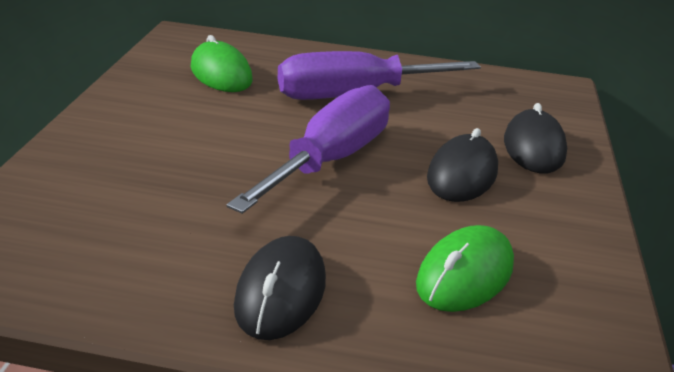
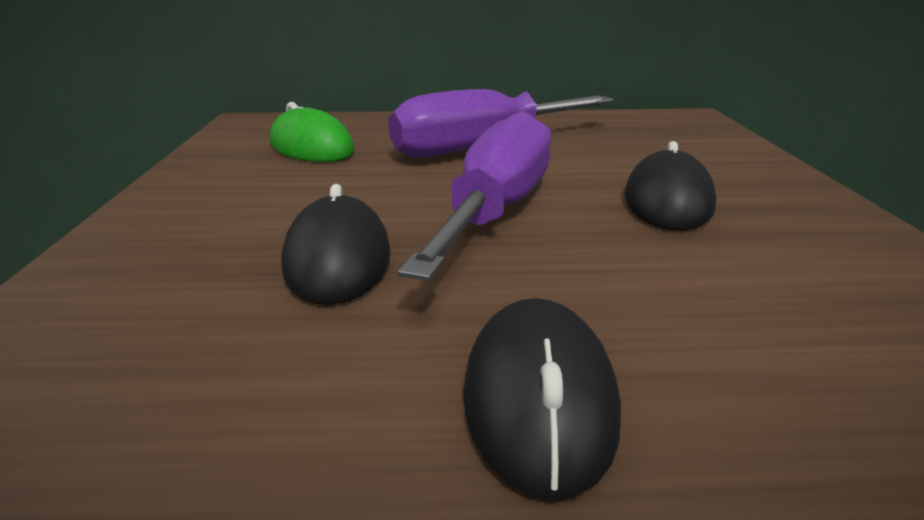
camera: 10 degrees left, 5 degrees down
green mouse [416,225,514,312] -> none
black mouse [504,103,567,173] -> black mouse moved to [282,184,391,305]

